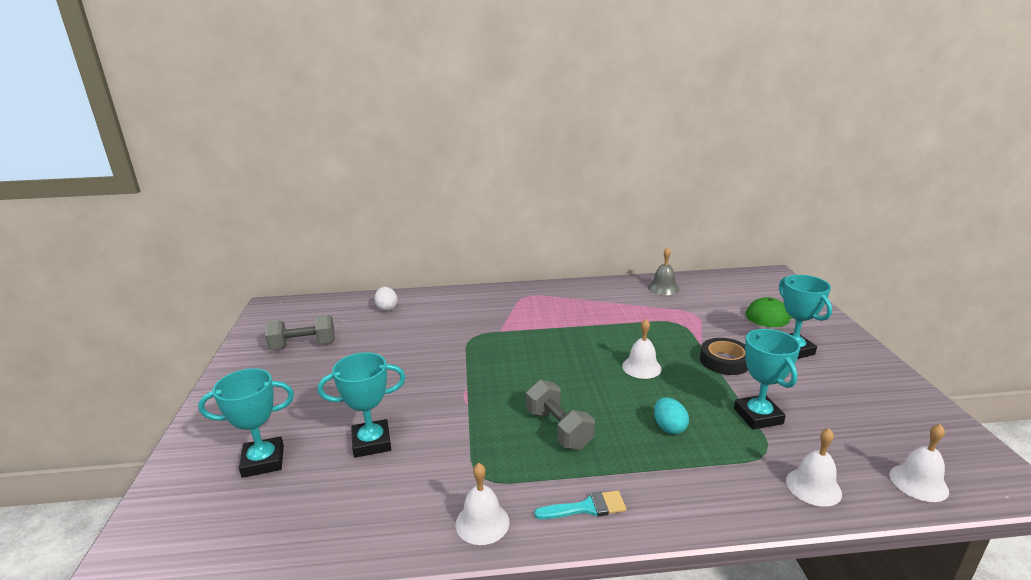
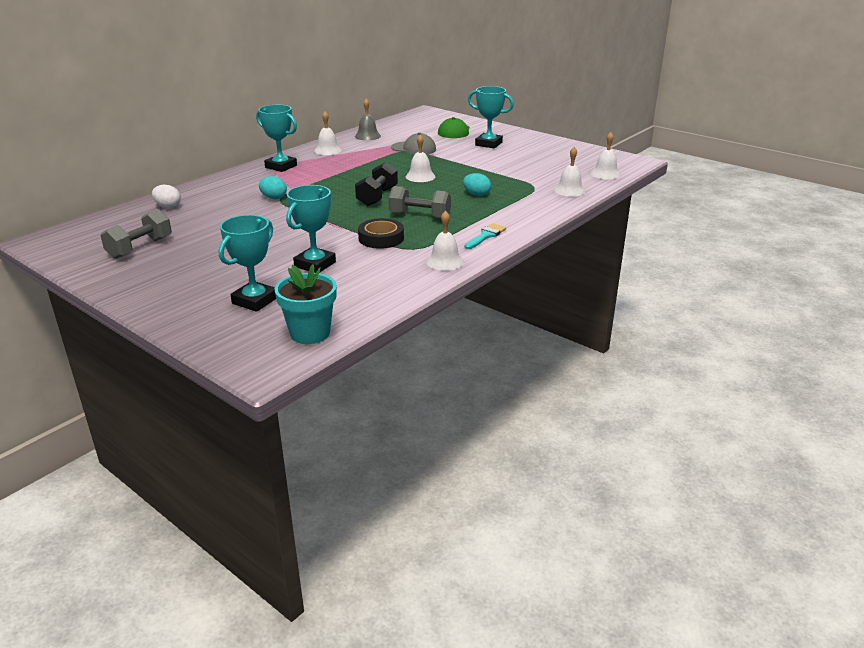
camera: 45 degrees left, 5 degrees up
black tape [700,338,748,375] -> black tape moved to [358,218,404,249]
turquoise trophy [734,329,801,430] -> turquoise trophy moved to [256,105,297,172]
none -> turquoise egg [259,176,287,199]
none -> turquoise flower pot [275,264,337,344]
none -> white bell [314,111,342,155]
none -> black dumbbell [355,162,398,206]
none -> grey cap [391,133,436,155]

